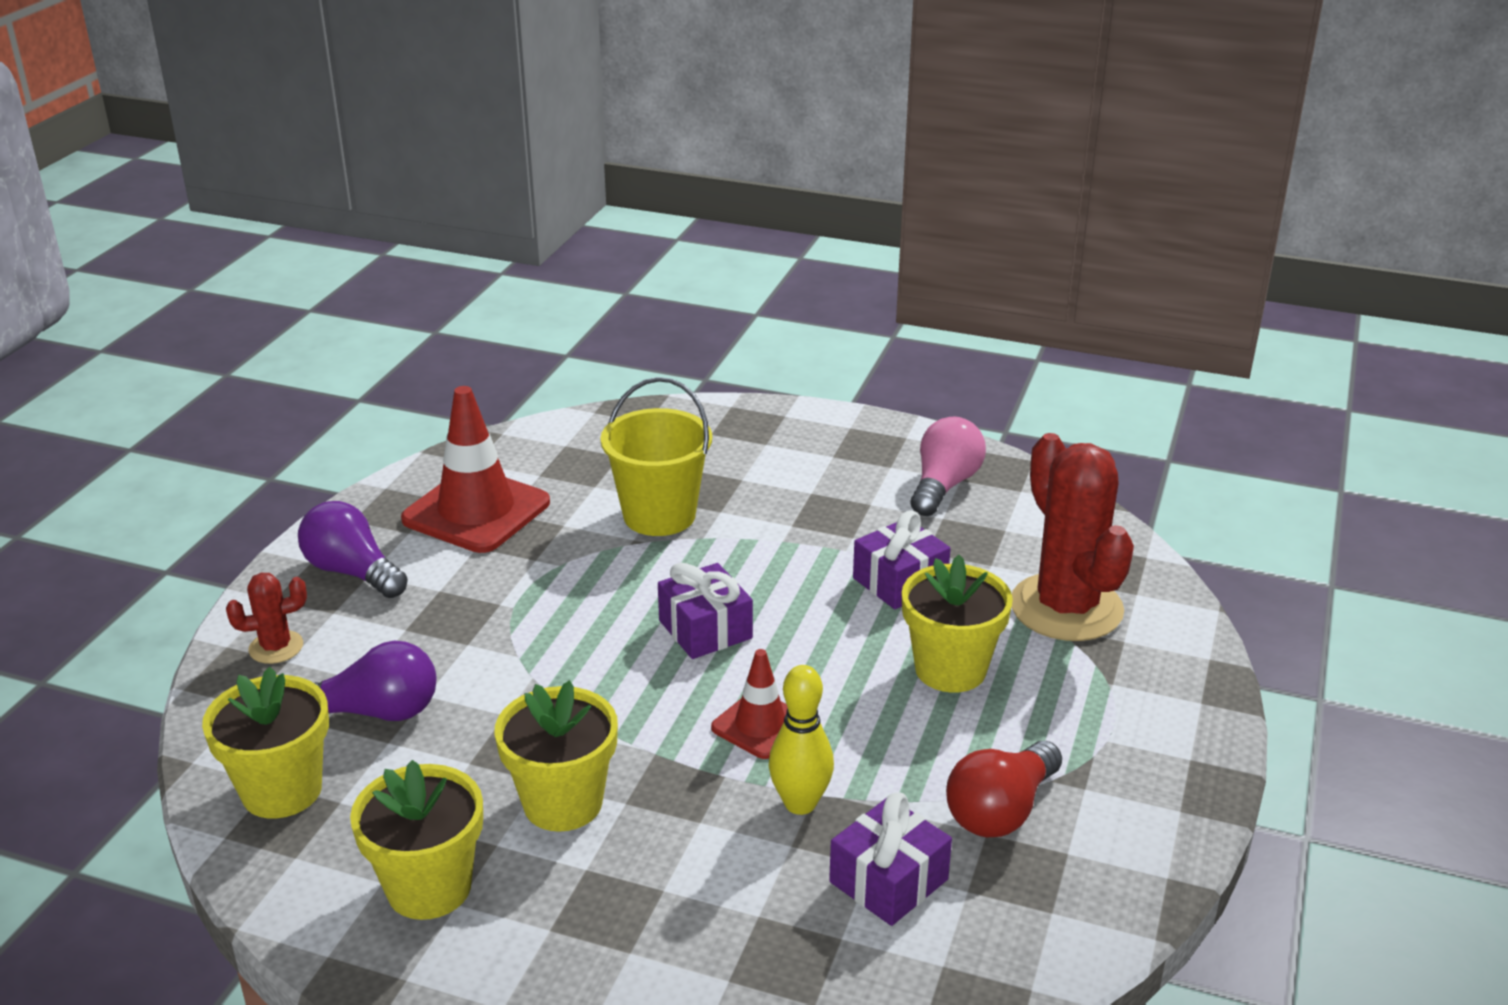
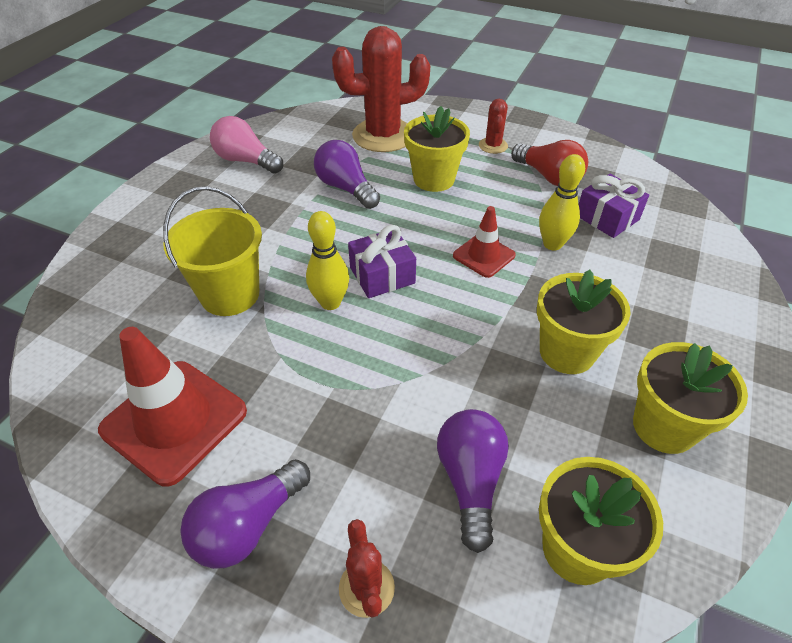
camera: 85 degrees left, 15 degrees up
purple gift [853,510,951,609] -> purple light bulb [314,140,380,209]
none -> yellow bowling pin [306,211,349,310]
none -> red cactus [479,99,508,154]

